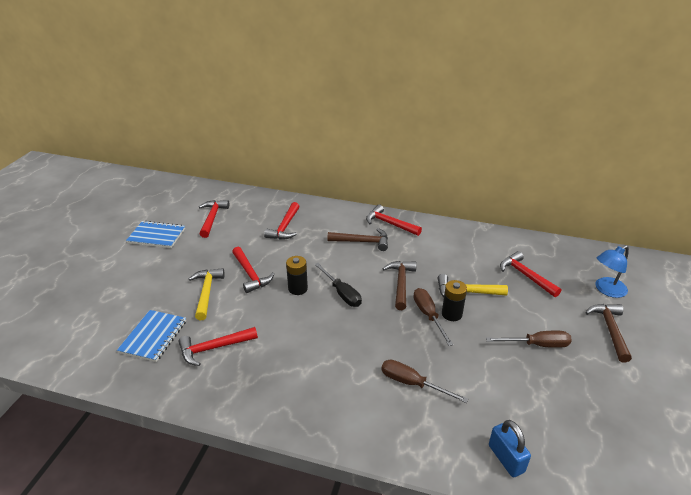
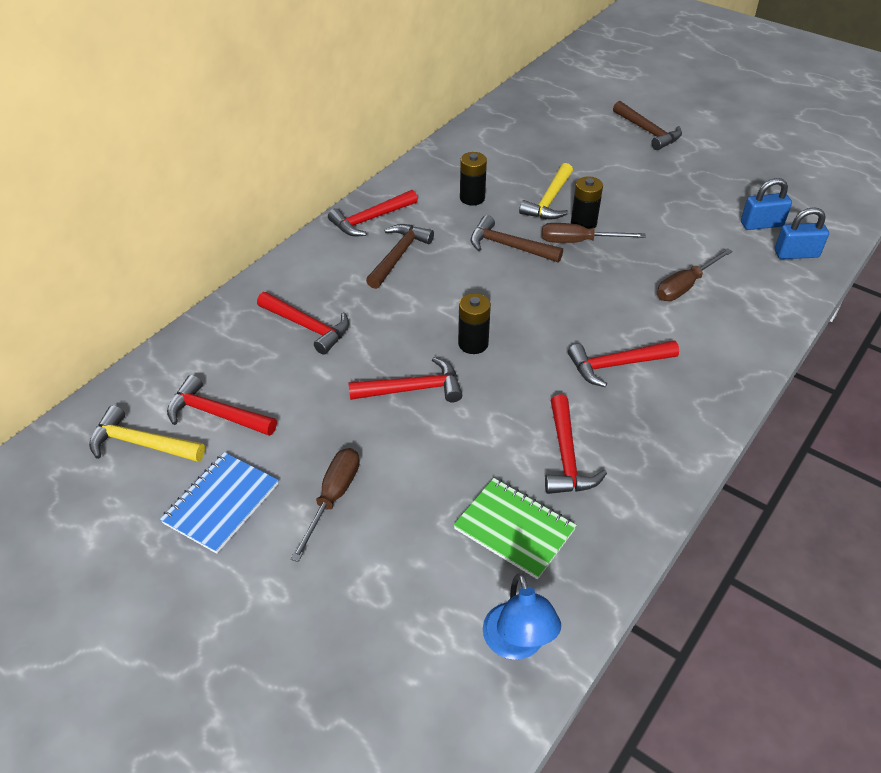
camera: 70 degrees left, 10 degrees up
blue notebook [117,310,186,362] -> green notebook [454,478,577,579]
yellow hammer [189,268,225,320] -> yellow hammer moved to [89,405,205,462]
black screwdriver [315,263,362,307] -> none
brown screwdriver [486,331,572,348] -> brown screwdriver moved to [291,448,360,562]
red hammer [500,251,561,297] -> red hammer moved to [568,340,679,387]
brown hammer [585,304,632,363] -> brown hammer turned 150 degrees counterclockwise [613,101,682,150]
blue lamp [596,245,629,298] -> blue lamp moved to [483,573,561,660]
none -> black battery [460,152,487,205]
none -> blue padlock [741,178,792,230]

